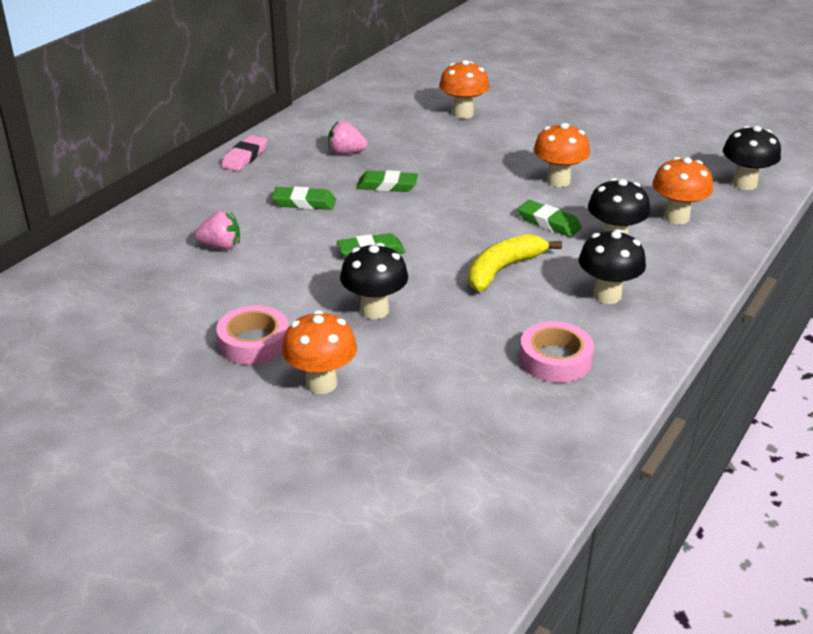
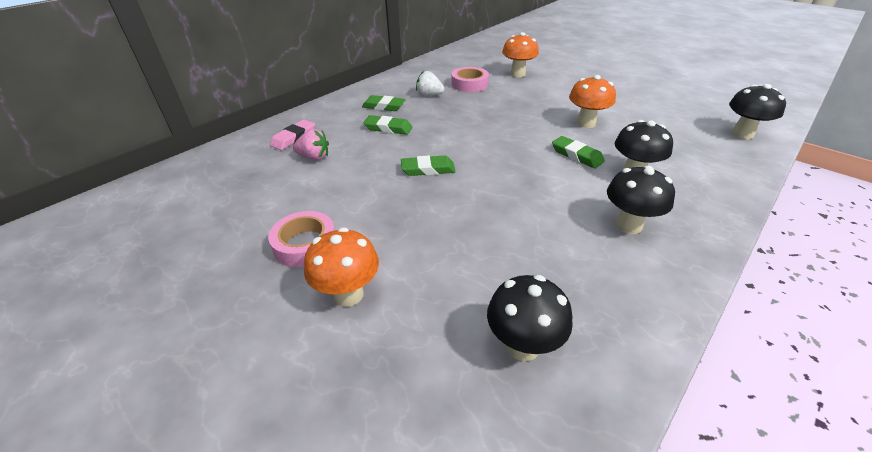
camera: 10 degrees right, 5 degrees up
pink eraser [221,135,267,171] -> pink eraser moved to [270,119,315,150]
pink strawberry [328,121,368,154] -> white strawberry [416,71,445,96]
black mushroom [340,243,408,319] -> black mushroom moved to [487,275,573,361]
green eraser [357,170,418,192] -> green eraser moved to [362,95,406,111]
yellow banana [468,234,562,292] -> none
pink tape [519,321,594,383] -> pink tape moved to [451,67,489,92]
orange mushroom [652,157,713,224] -> none

